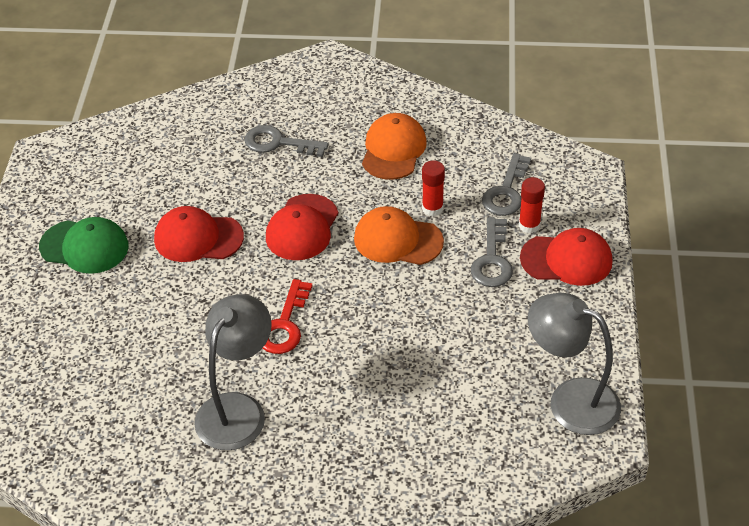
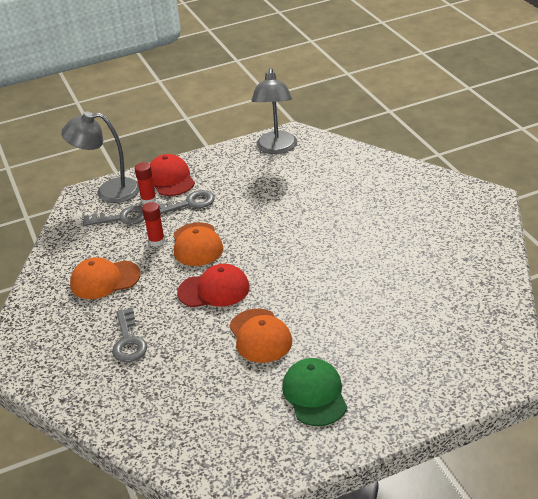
camera: 115 degrees left, 10 degrees down
red cap [154,206,244,262] -> orange cap [229,309,292,363]
grey lamp [194,294,272,450] -> grey lamp moved to [61,112,139,203]
red key [263,279,312,354] -> none

